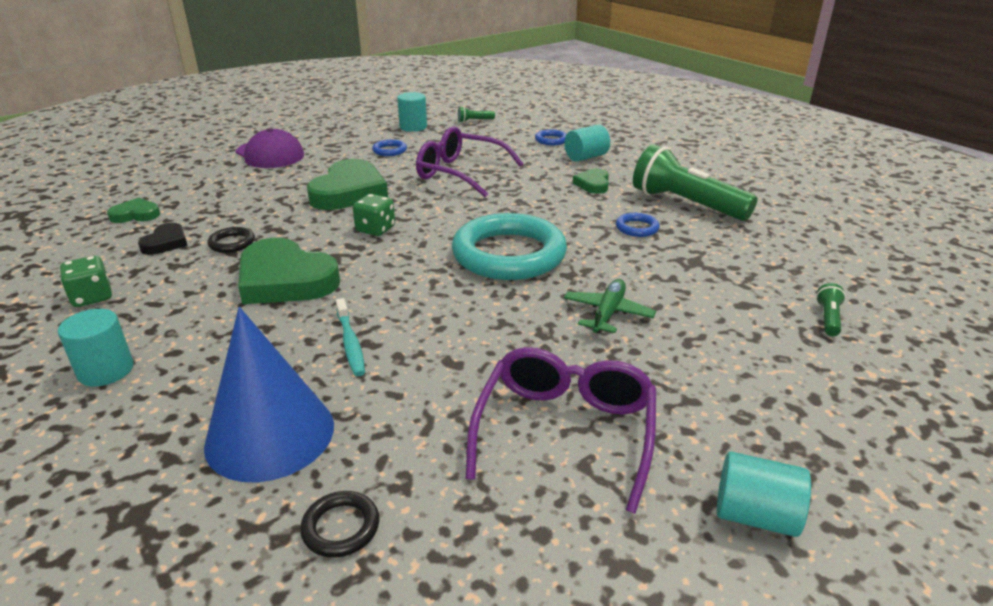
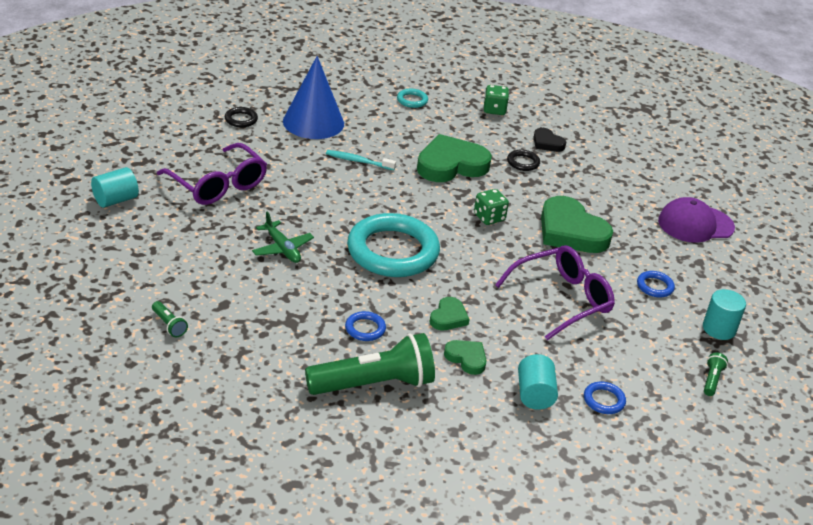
camera: 120 degrees right, 5 degrees up
turquoise cylinder [58,309,134,387] -> turquoise ring [397,89,428,108]
green heart [107,198,160,223] -> green heart moved to [429,297,470,330]

